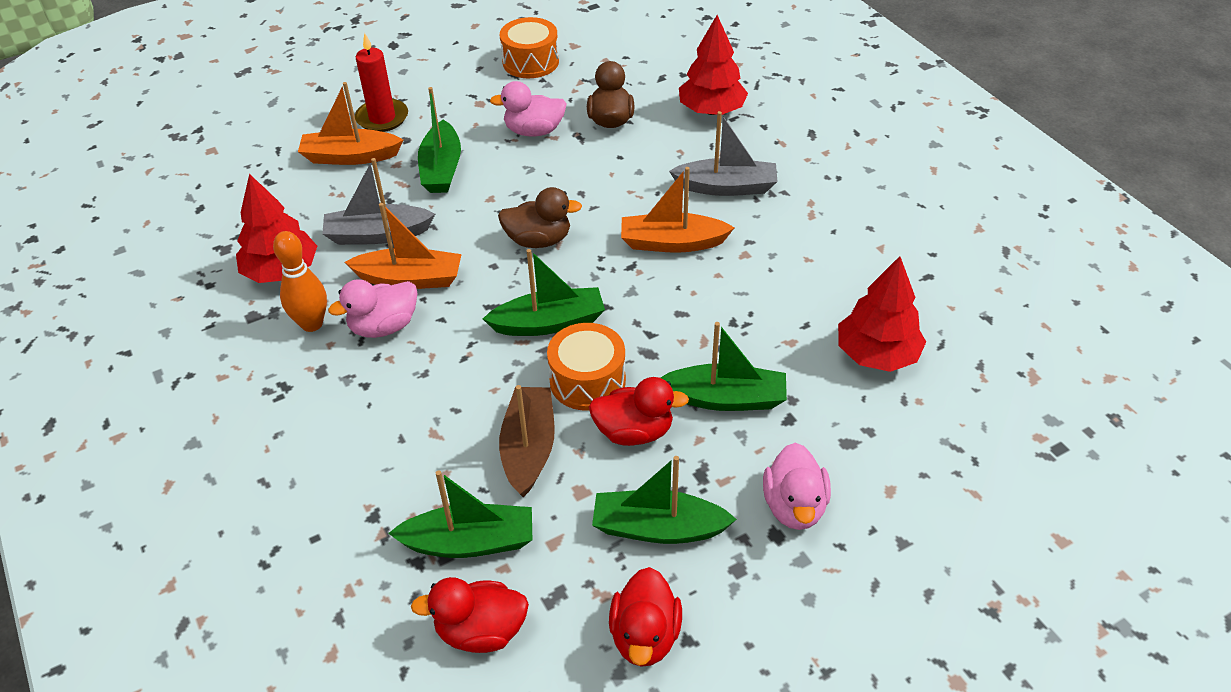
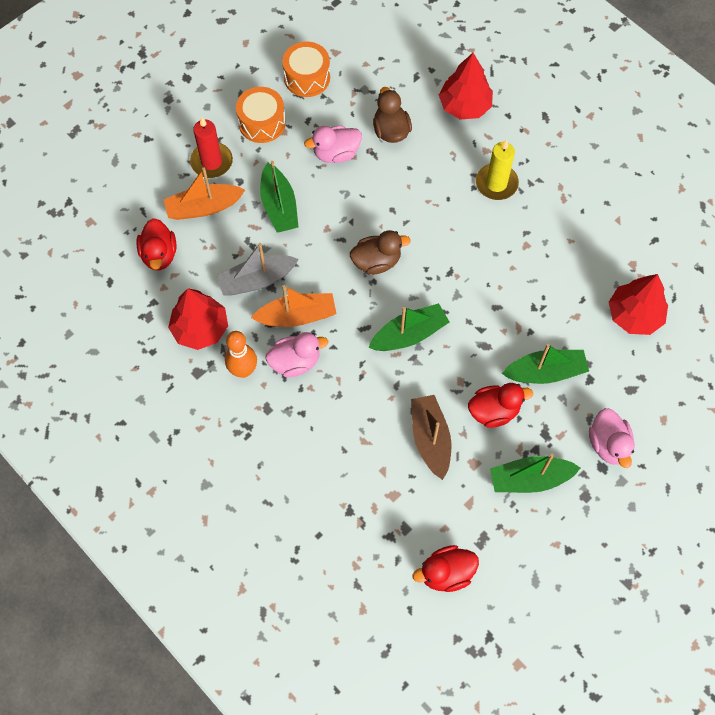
camera: 15 degrees left, 20 degrees up
pink duck [328,279,417,338] -> pink duck turned 150 degrees counterclockwise [265,332,328,377]
green boat [388,470,532,558] -> none
orange drum [547,323,626,411] -> orange drum moved to [236,87,286,143]
red duck [609,567,682,667] -> red duck moved to [136,218,176,270]
orange boat [621,167,735,253] -> none
grey boat [669,111,778,196] -> yellow candle [476,139,519,200]

